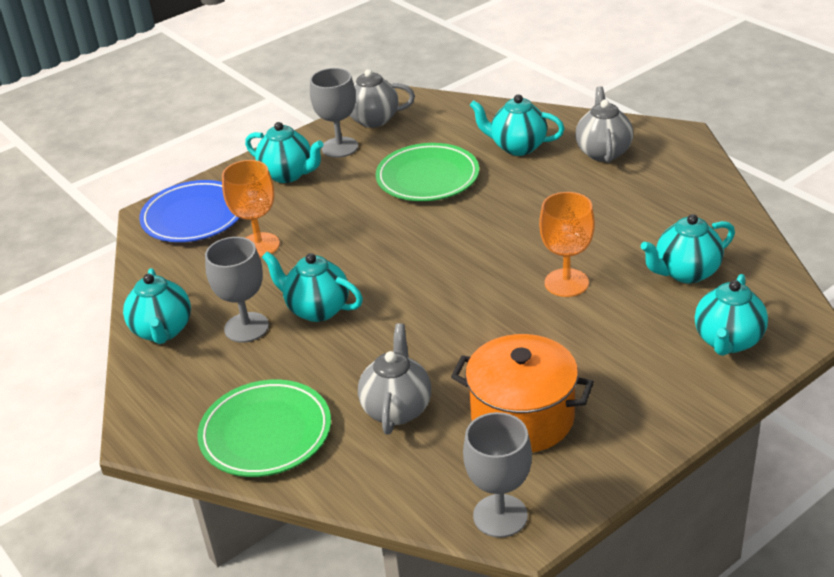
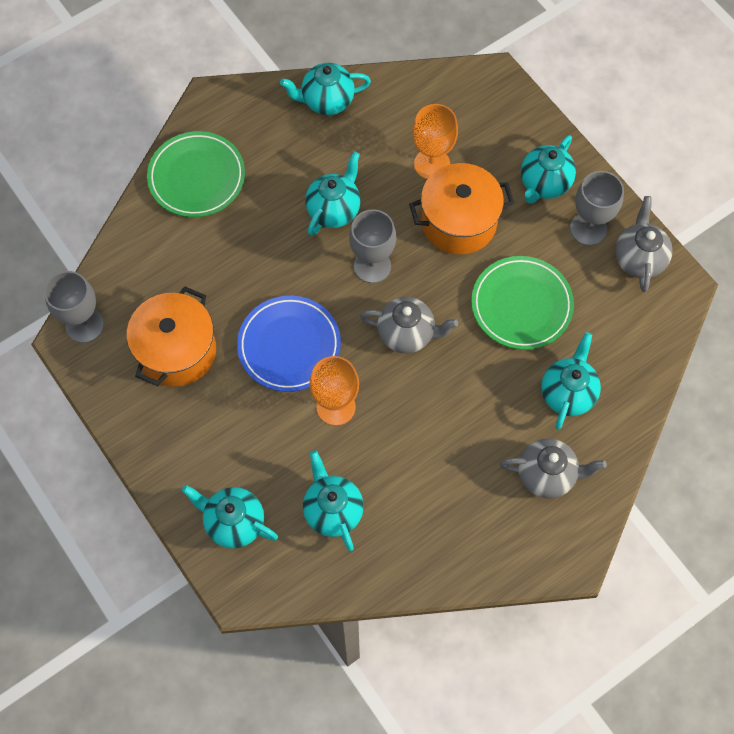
camera: 90 degrees right, 30 degrees up
blue plate [139,180,240,242] -> blue plate moved to [237,296,341,392]
grey goblet [205,237,269,342] -> grey goblet moved to [349,209,396,283]
grey teapot [358,324,431,435] -> grey teapot moved to [360,297,458,354]
none -> orange pot [409,163,514,255]

